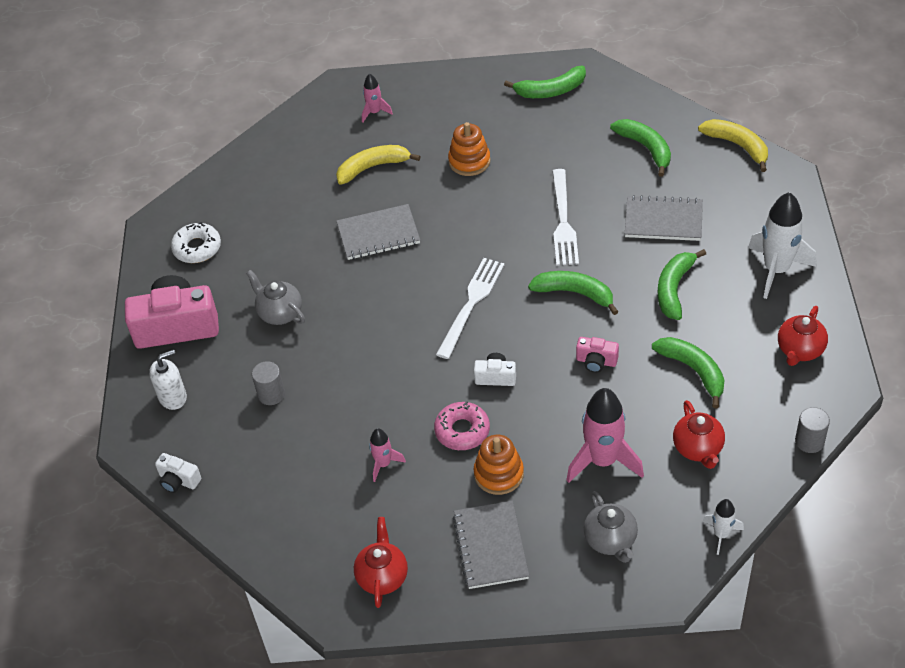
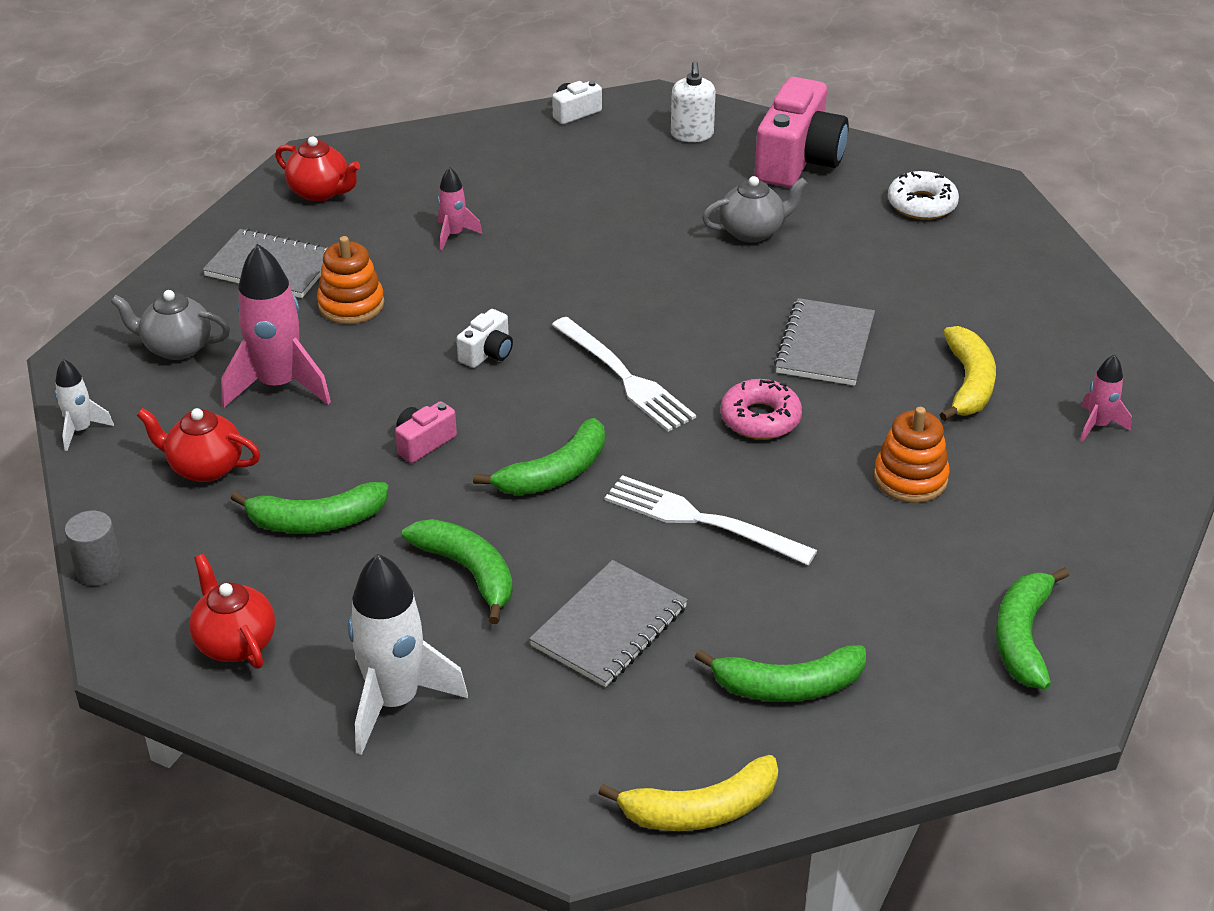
camera: 115 degrees right, 10 degrees down
grey cylinder [252,361,285,405] -> none
pink donut [434,401,490,450] -> pink donut moved to [720,379,802,440]

